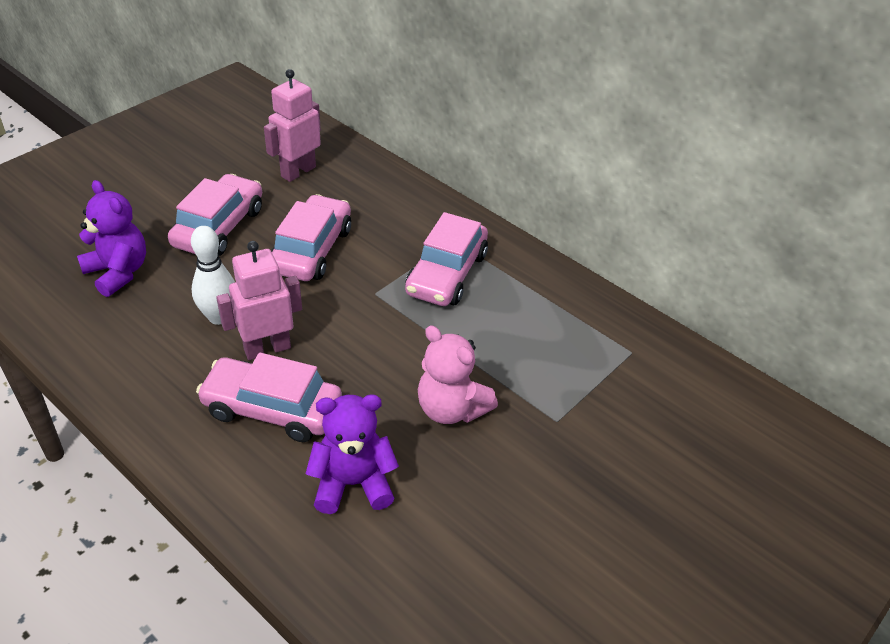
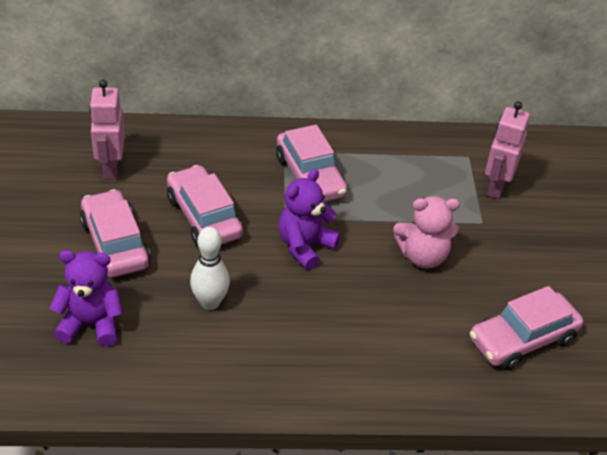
camera: 45 degrees left, 0 degrees up
pink car [196,352,342,442] -> pink car moved to [470,286,583,370]
pink robot [216,241,302,360] -> pink robot moved to [485,101,530,199]
purple teddy bear [306,394,399,514] -> purple teddy bear moved to [279,169,341,270]

